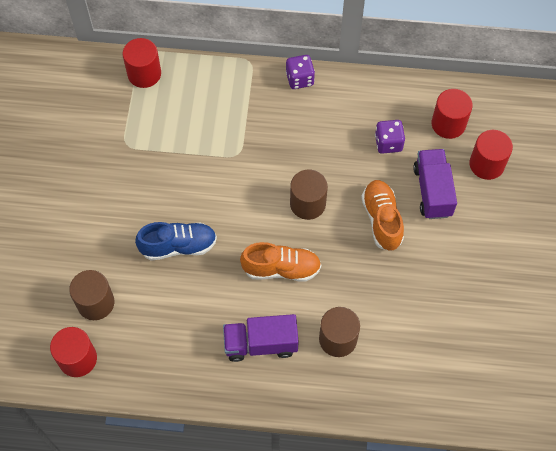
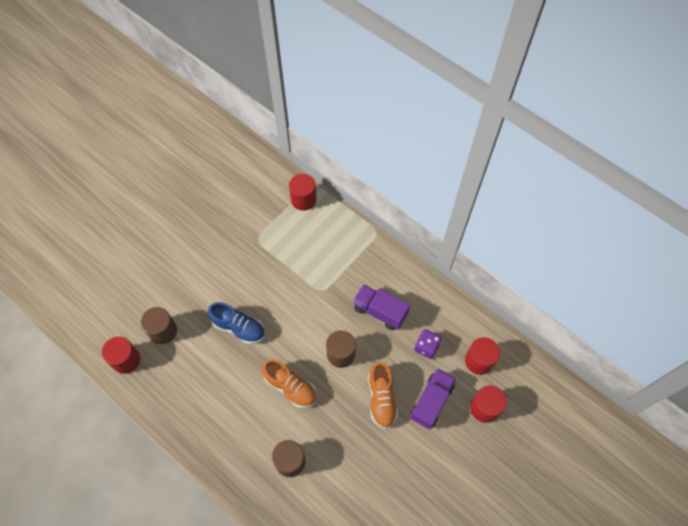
camera: 35 degrees right, 0 degrees up
purple truck [223,314,299,362] -> purple truck moved to [353,284,410,330]
purple dice [286,55,315,89] -> none
orange shoe [361,180,404,251] -> orange shoe turned 150 degrees clockwise [368,362,398,429]

